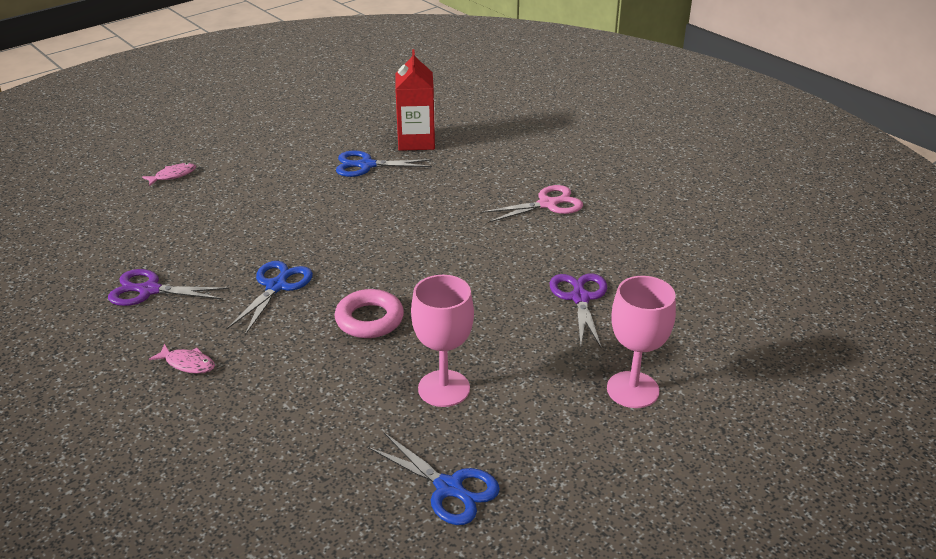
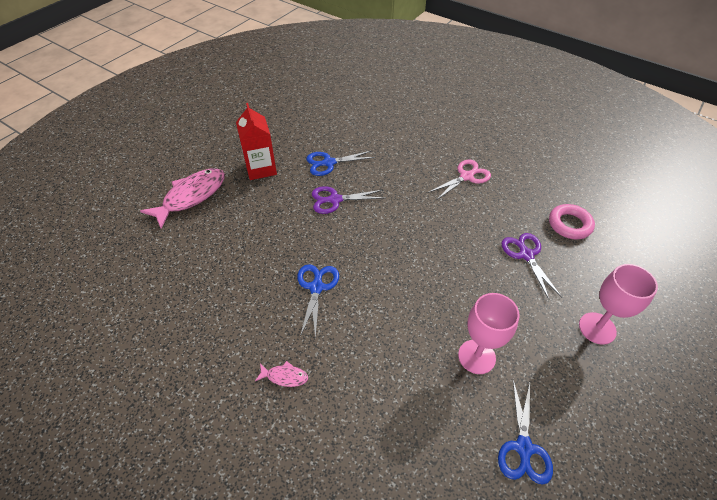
camera: 15 degrees left, 15 degrees up
purple scissors [108,269,229,306] -> purple scissors moved to [312,186,384,214]
pink fish [142,163,196,186] -> pink fish [140,168,225,228], size x2.24
pink ring [335,289,404,338] -> pink ring moved to [549,204,595,240]
blue scissors [368,433,500,525] -> blue scissors turned 75 degrees clockwise [498,380,553,485]
red carton [395,49,435,151] -> red carton moved to [236,103,277,180]

